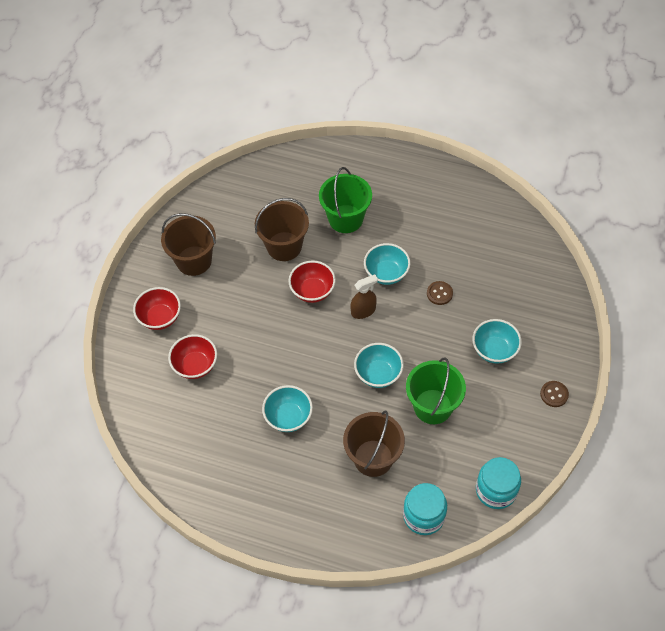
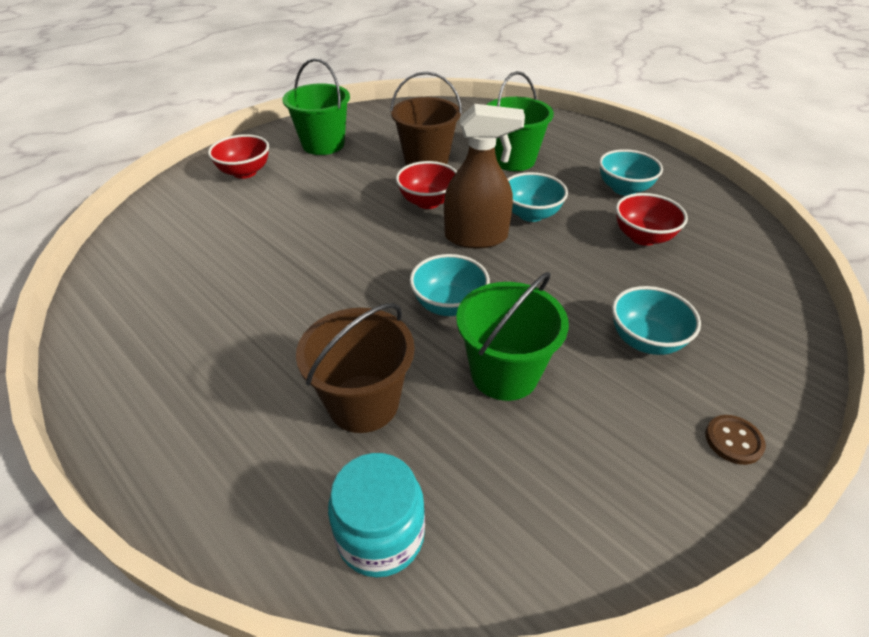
camera: 25 degrees right, 15 degrees down
brown bucket [161,213,216,276] -> green bucket [282,58,350,155]
red bowl [168,334,217,379] -> red bowl moved to [615,193,688,246]
turquoise bowl [262,385,313,432] -> turquoise bowl moved to [599,149,663,196]
brown spray bottle [351,274,378,319] -> brown spray bottle [444,104,525,249], size x1.67
brown button [427,281,453,305] -> none
turquoise jar [476,457,521,509] -> none

